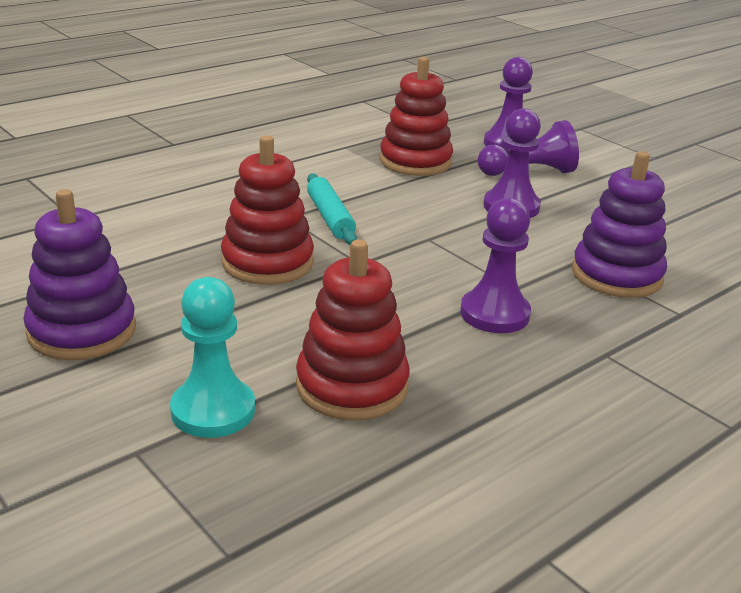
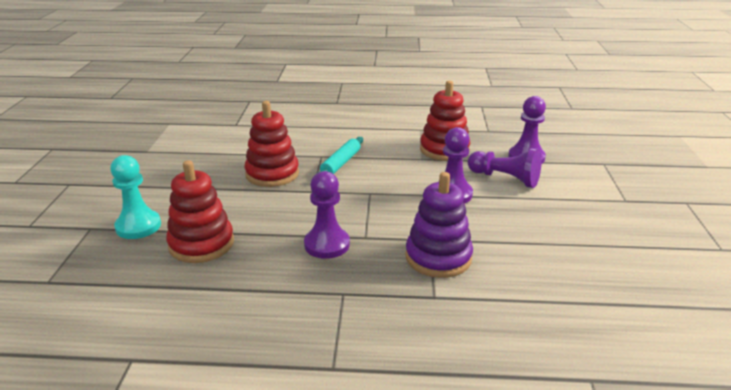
camera: 45 degrees right, 0 degrees up
purple stacking toy [24,189,136,360] -> none

